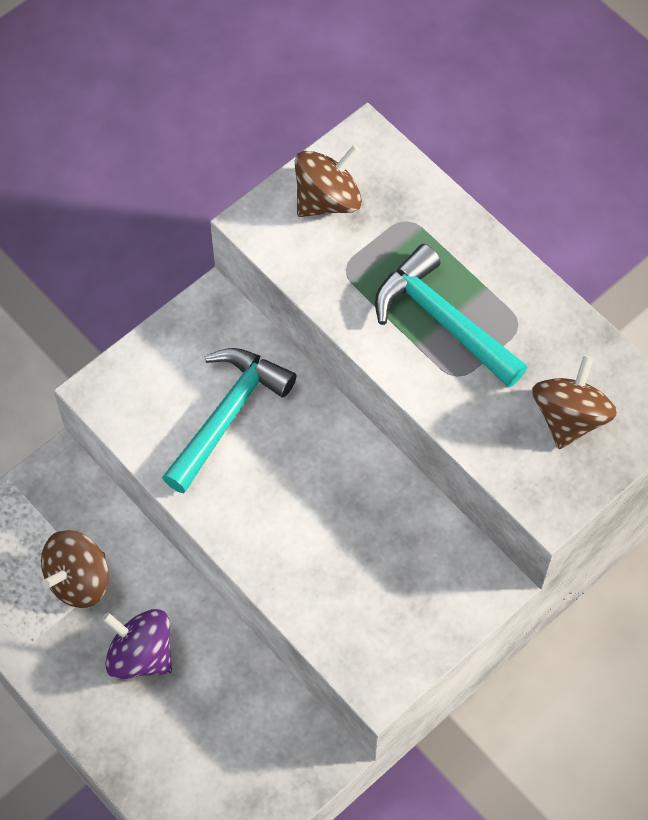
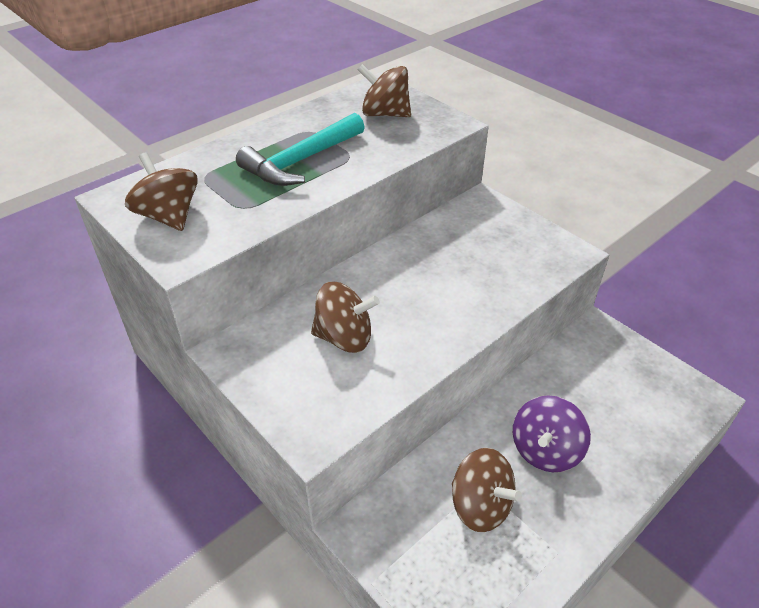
camera: 90 degrees left, 20 degrees down
turquoise hammer [162,348,297,493] -> brown spinning top [311,282,380,353]

